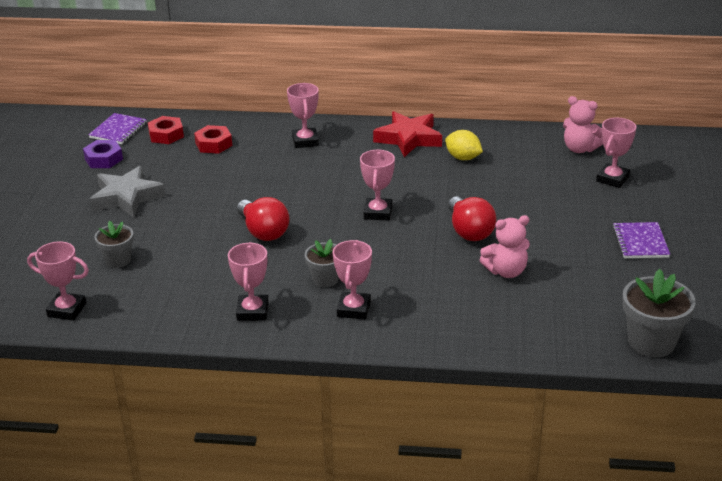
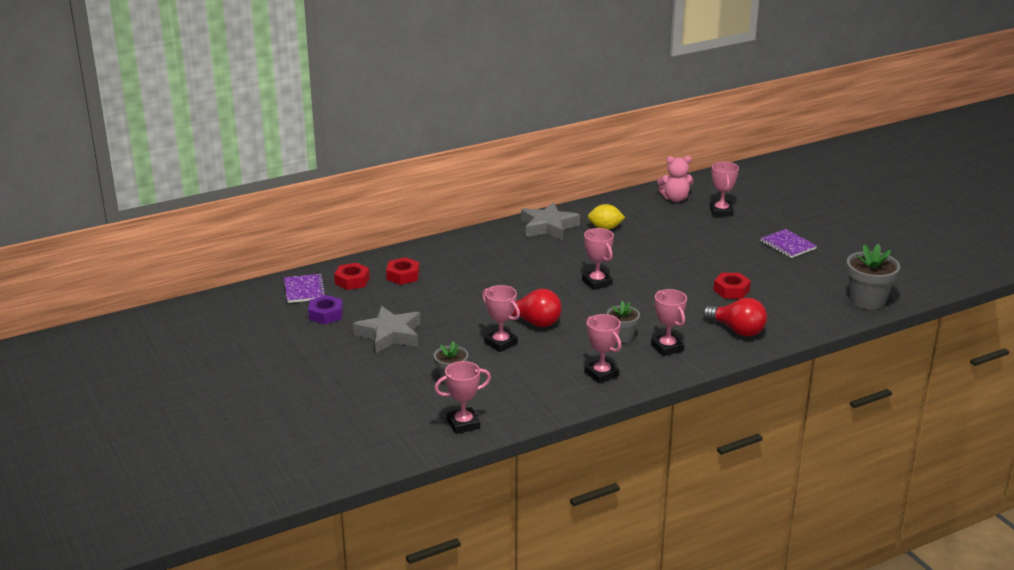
camera: 35 degrees left, 5 degrees down
pink trophy [287,83,319,148] -> pink trophy moved to [482,285,520,352]
red star [373,111,442,157] -> grey star [521,202,580,240]
red light bulb [448,197,496,241] -> red light bulb moved to [703,298,767,337]
pink teddy bear [480,215,530,278] -> red nut [714,273,751,299]

